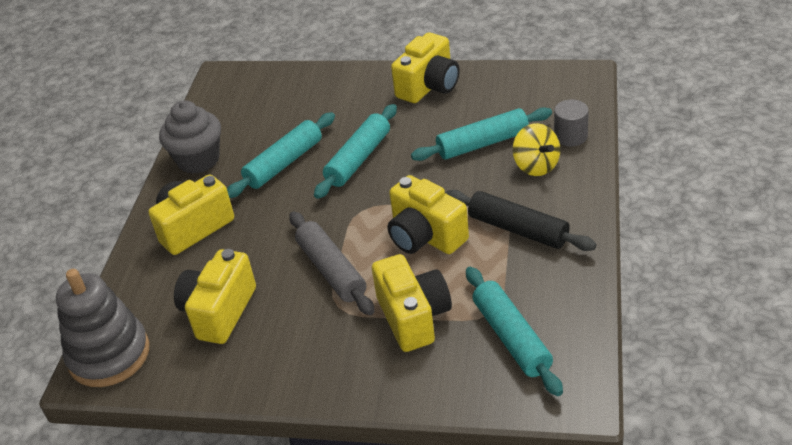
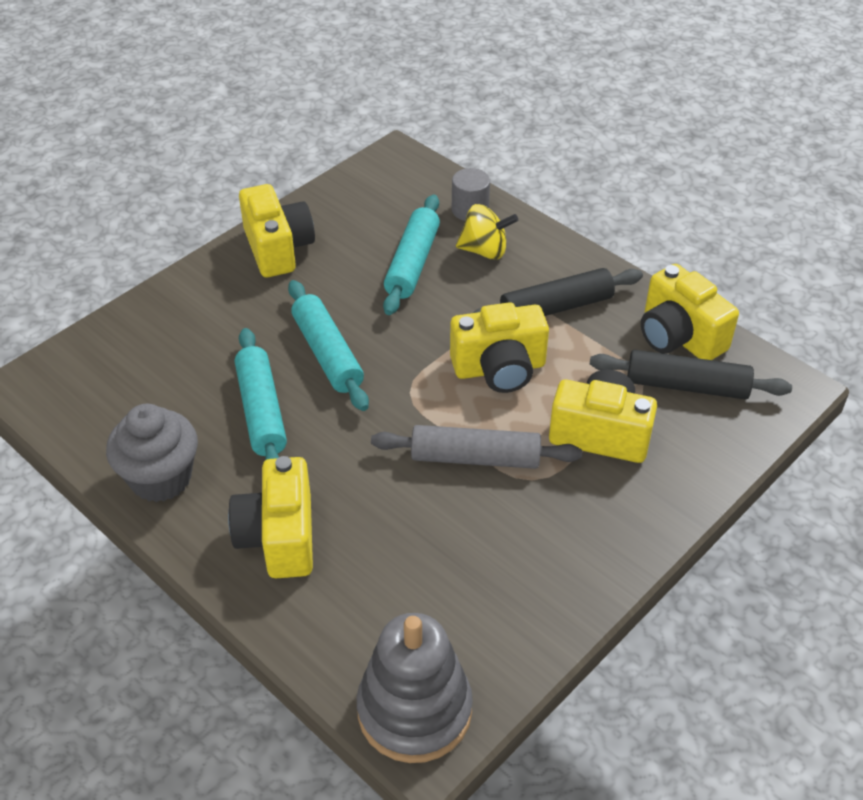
camera: 60 degrees left, 5 degrees up
yellow camera [174,249,256,344] -> yellow camera moved to [641,264,739,360]
turquoise rolling pin [466,267,563,396] -> black rolling pin [590,350,792,399]

